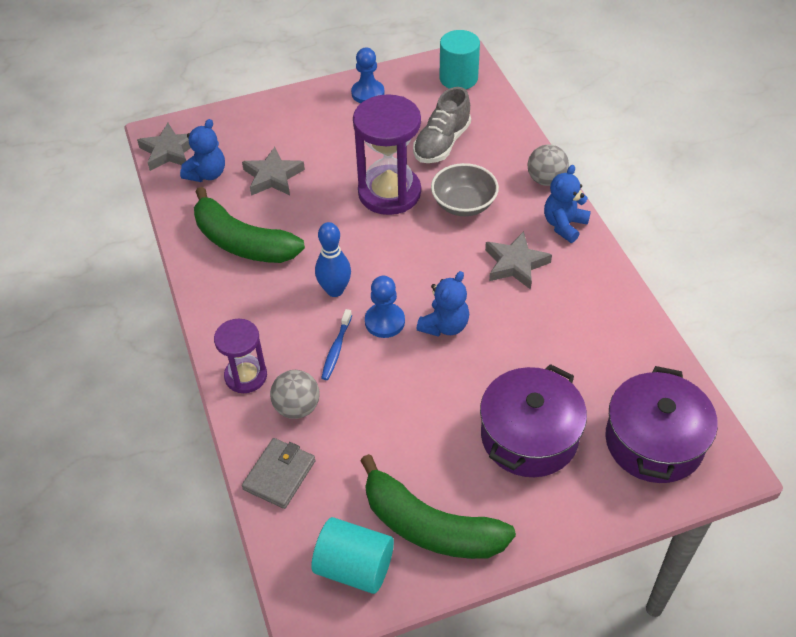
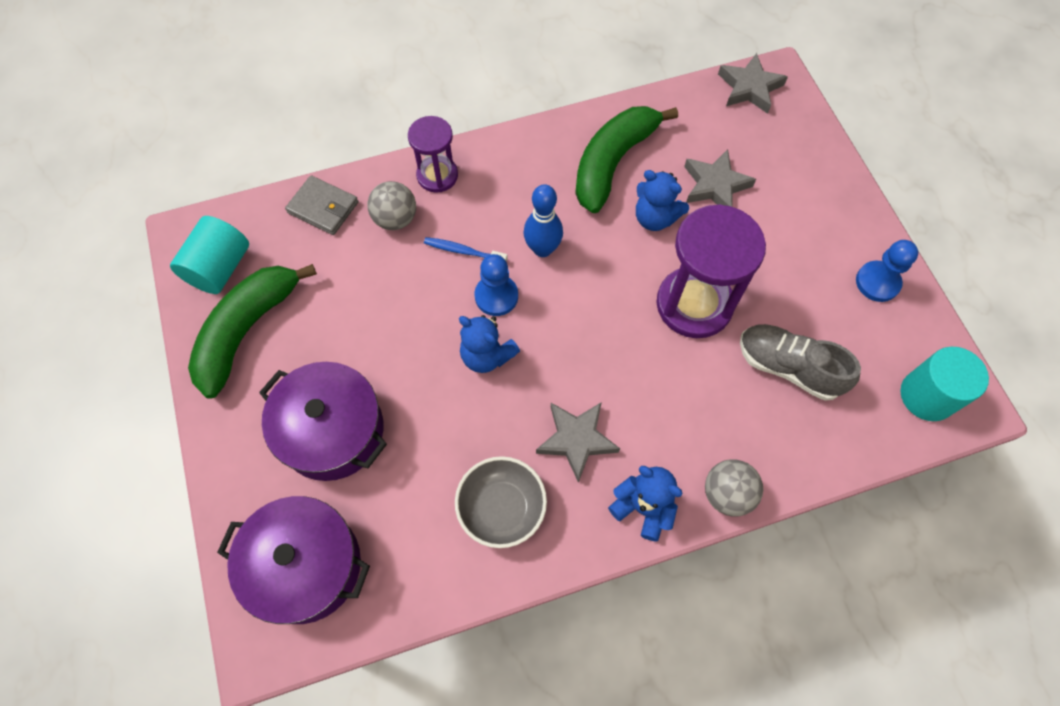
camera: 90 degrees right, 15 degrees up
blue teddy bear [180,119,225,182] -> blue teddy bear moved to [636,170,689,231]
grey bowl [431,163,499,216] -> grey bowl moved to [455,456,547,548]

